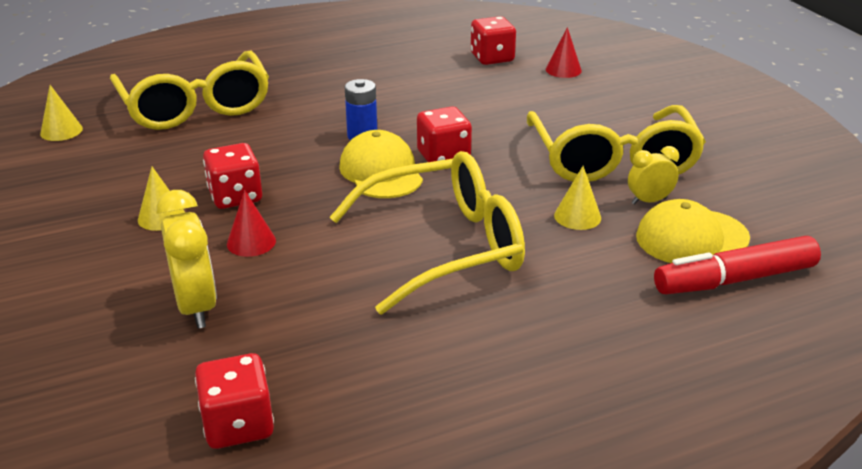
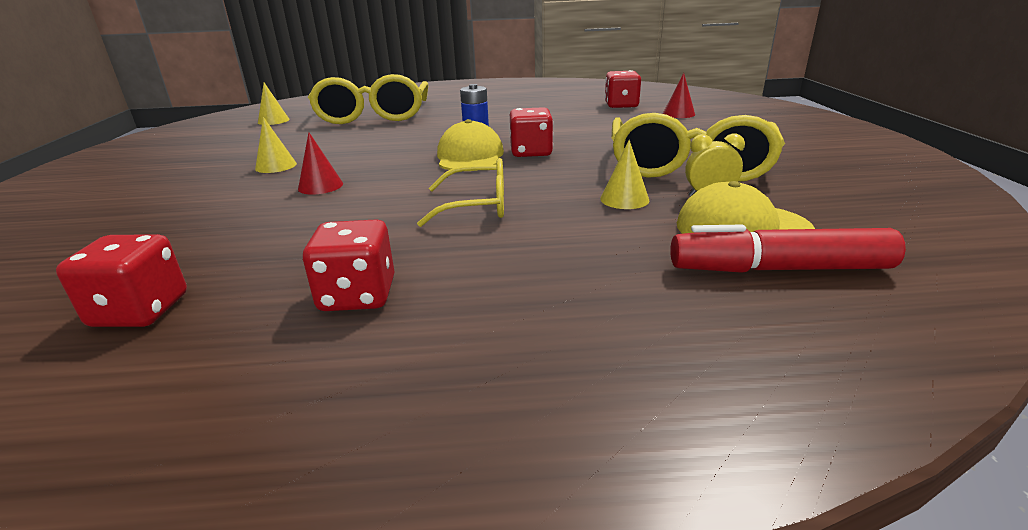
camera: 20 degrees right, 5 degrees down
yellow clock [156,190,217,329] -> none
red dice [203,143,262,209] -> red dice moved to [303,219,394,311]
yellow glasses [330,151,525,315] -> yellow glasses [417,158,504,227], size x0.56

